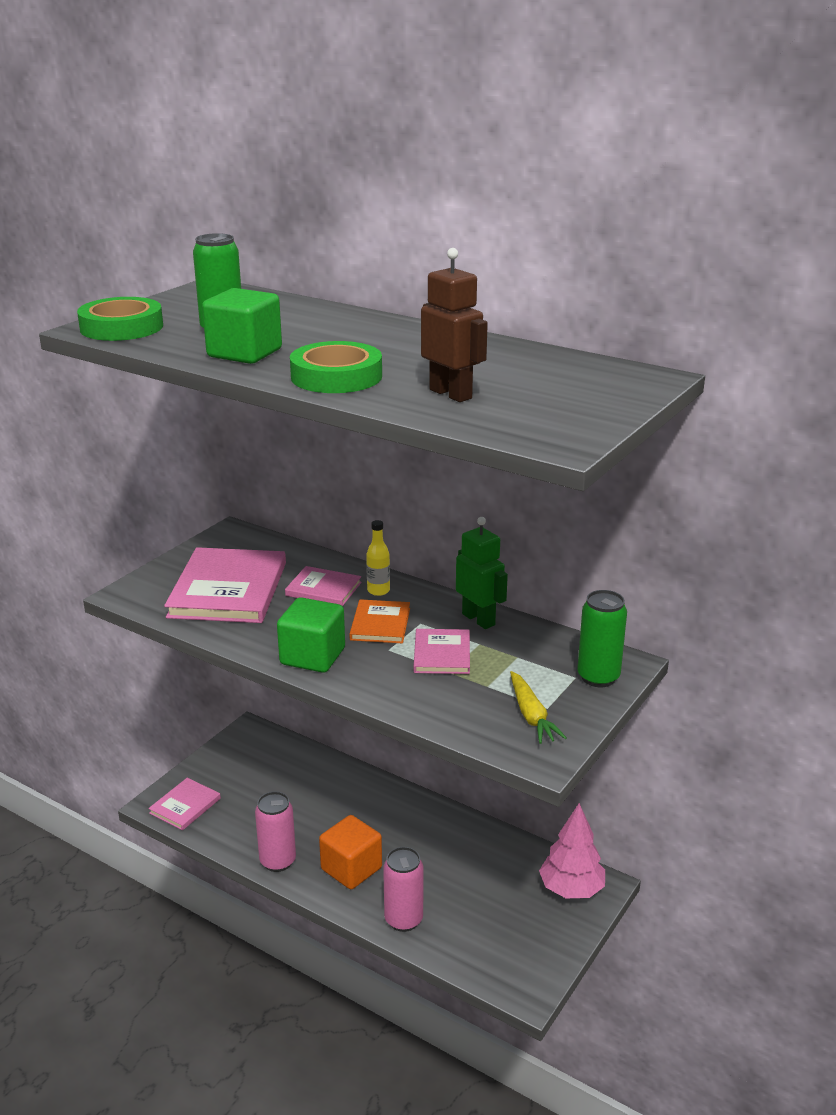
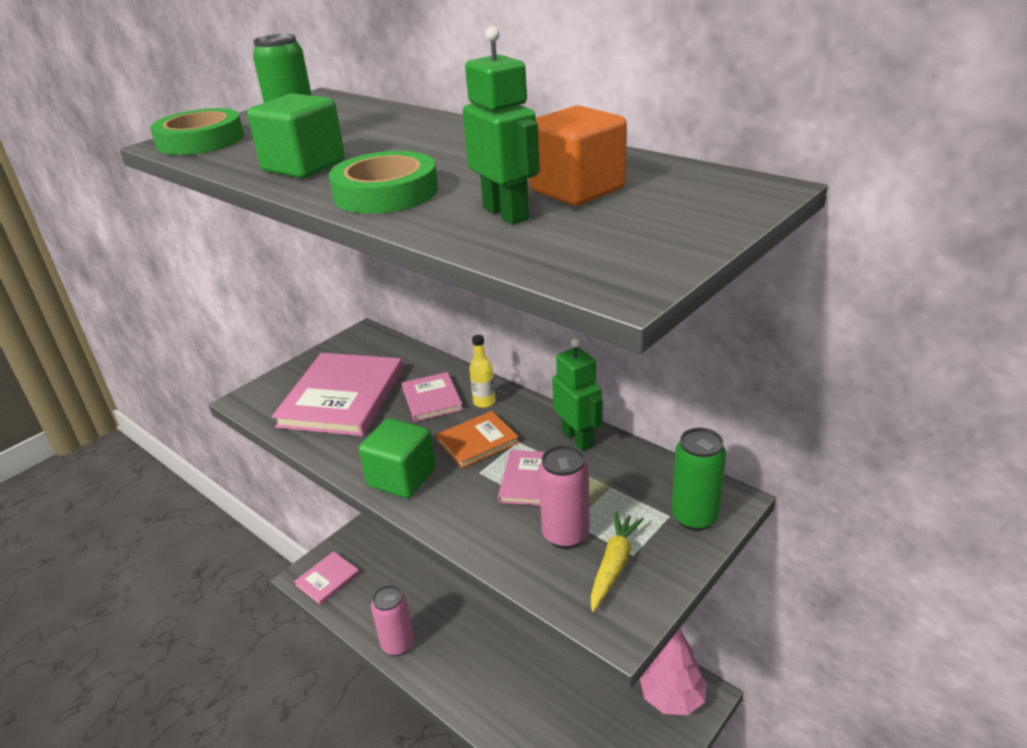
camera: 10 degrees right, 5 degrees up
pink book [285,566,362,606] -> pink book turned 45 degrees clockwise [402,372,463,421]
orange cube [319,815,382,889] -> orange cube moved to [529,105,627,205]
orange book [349,599,410,643] -> orange book turned 45 degrees clockwise [436,411,519,468]
pink can [383,847,423,932] -> pink can moved to [538,445,589,549]
brown robot [421,248,488,402] -> green robot [463,26,540,224]
yellow carrot [510,671,567,744] -> yellow carrot turned 150 degrees counterclockwise [590,512,644,612]

